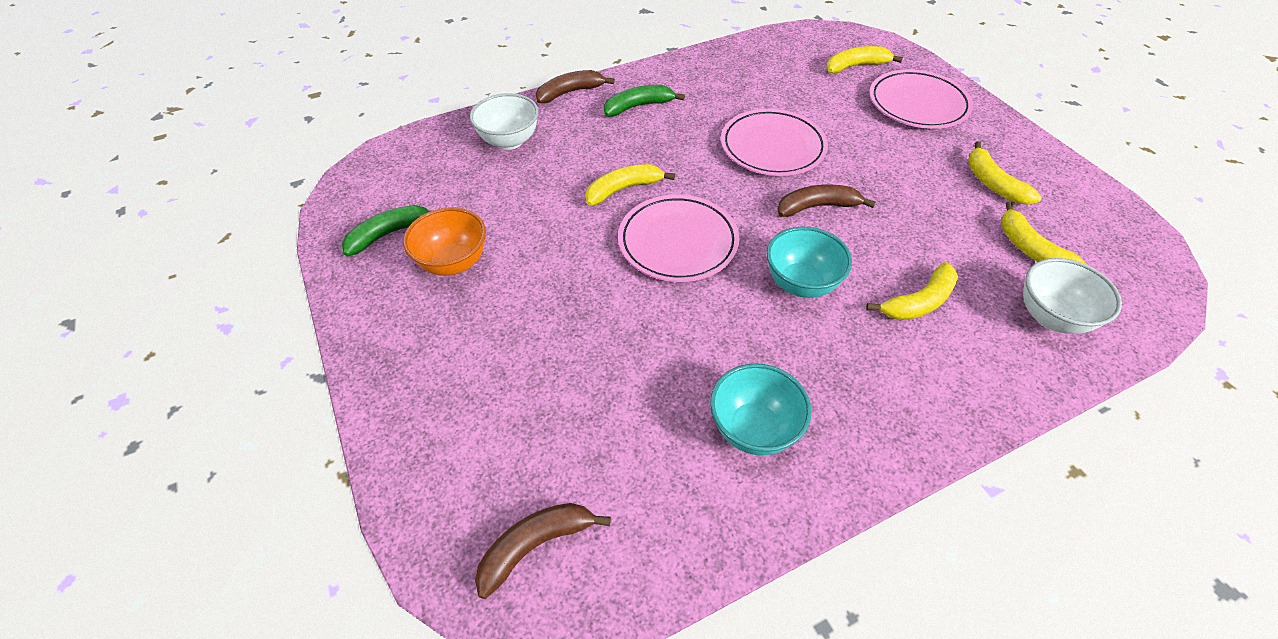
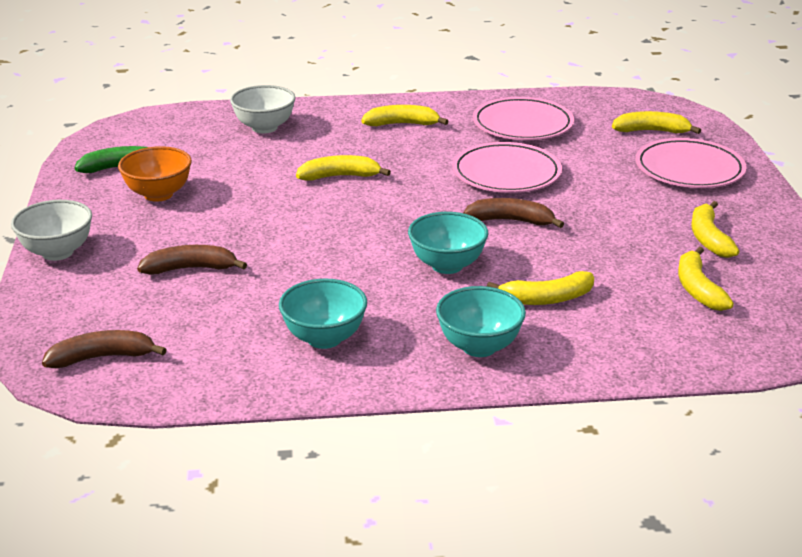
camera: 20 degrees right, 20 degrees down
brown banana [536,70,615,103] -> brown banana moved to [137,245,247,275]
green banana [604,85,685,117] -> yellow banana [361,105,449,126]
pink plate [618,194,740,282] -> pink plate moved to [473,97,574,140]
white bowl [1023,258,1122,334] -> white bowl moved to [11,200,92,261]
none -> turquoise bowl [436,286,526,357]

